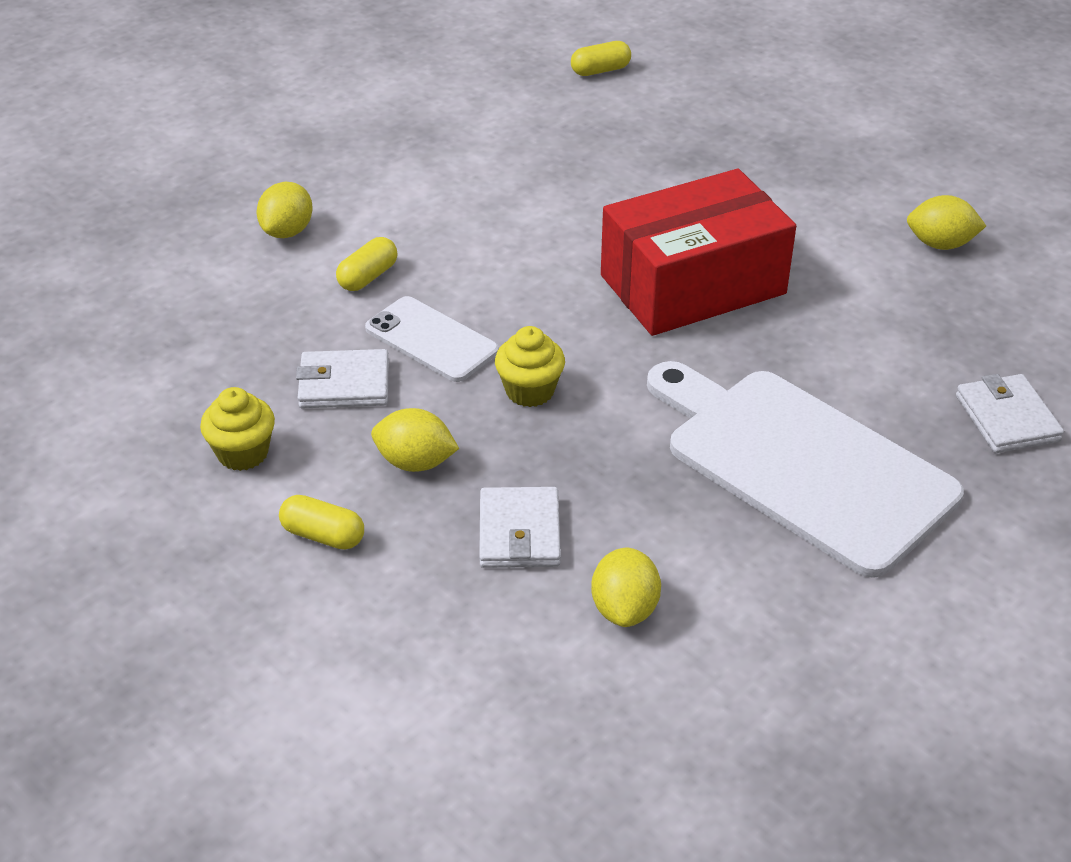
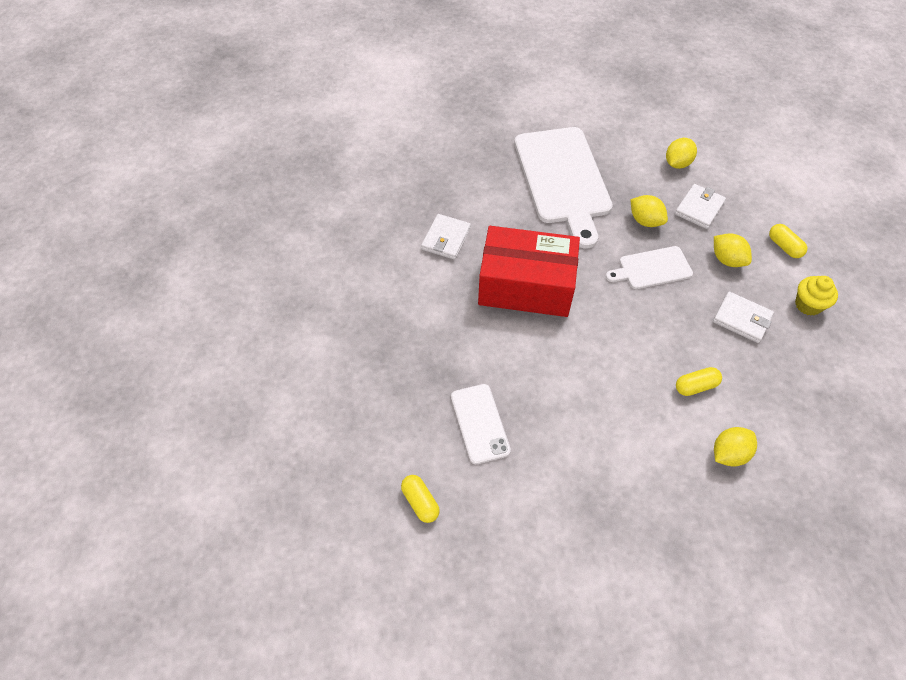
camera: 145 degrees left, 15 degrees up
white phone [365,296,499,382] -> white phone moved to [451,384,511,464]
yellow cupcake [495,326,565,407] -> white cutting board [606,246,693,289]
yellow capsule [571,41,631,76] -> yellow capsule turned 45 degrees clockwise [401,475,440,523]
yellow lemon [907,195,986,250] -> yellow lemon moved to [630,195,668,227]
white wallet [956,374,1064,453] -> white wallet moved to [421,214,471,260]

